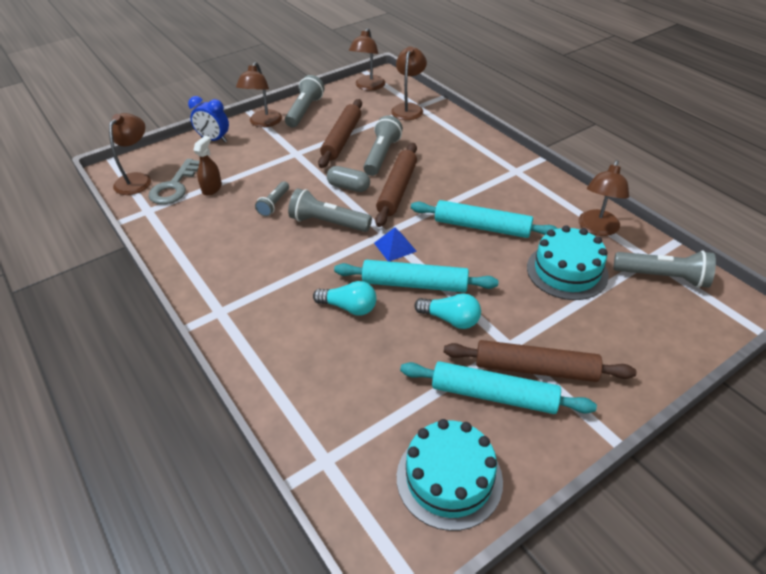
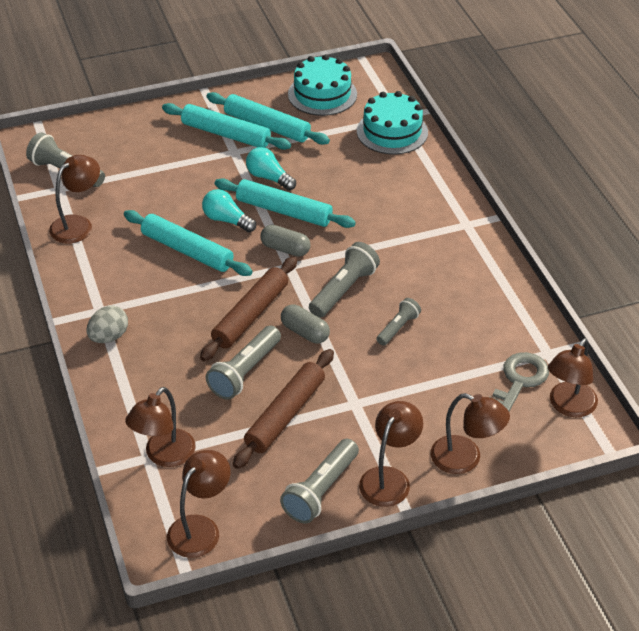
camera: 165 degrees left, 0 degrees up
blue clock [188,96,229,142] -> brown lamp [431,393,510,474]
brown spray bottle [193,136,222,196] -> none
grey flashlight [288,188,372,232] -> grey flashlight turned 90 degrees counterclockwise [309,242,380,318]
turquoise light bulb [313,281,377,315] -> turquoise light bulb moved to [202,189,256,232]
blue pyramid [374,227,417,262] -> grey capsule [260,225,310,257]
brown rolling pin [444,340,636,382] -> turquoise rolling pin [162,103,291,150]
turquoise cake [527,225,609,300] -> turquoise cake moved to [357,91,428,155]
none -> grey egg [86,306,128,343]

